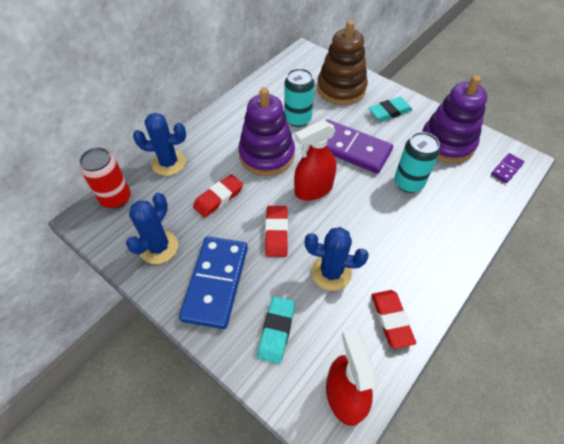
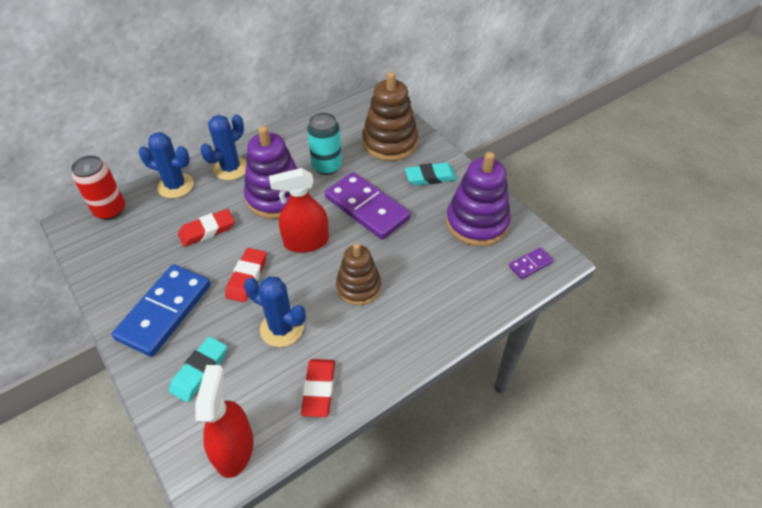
camera: 15 degrees right, 5 degrees down
blue cactus [126,193,178,264] -> blue cactus moved to [200,114,247,180]
turquoise can [394,132,440,193] -> none
none -> brown stacking toy [336,243,381,305]

